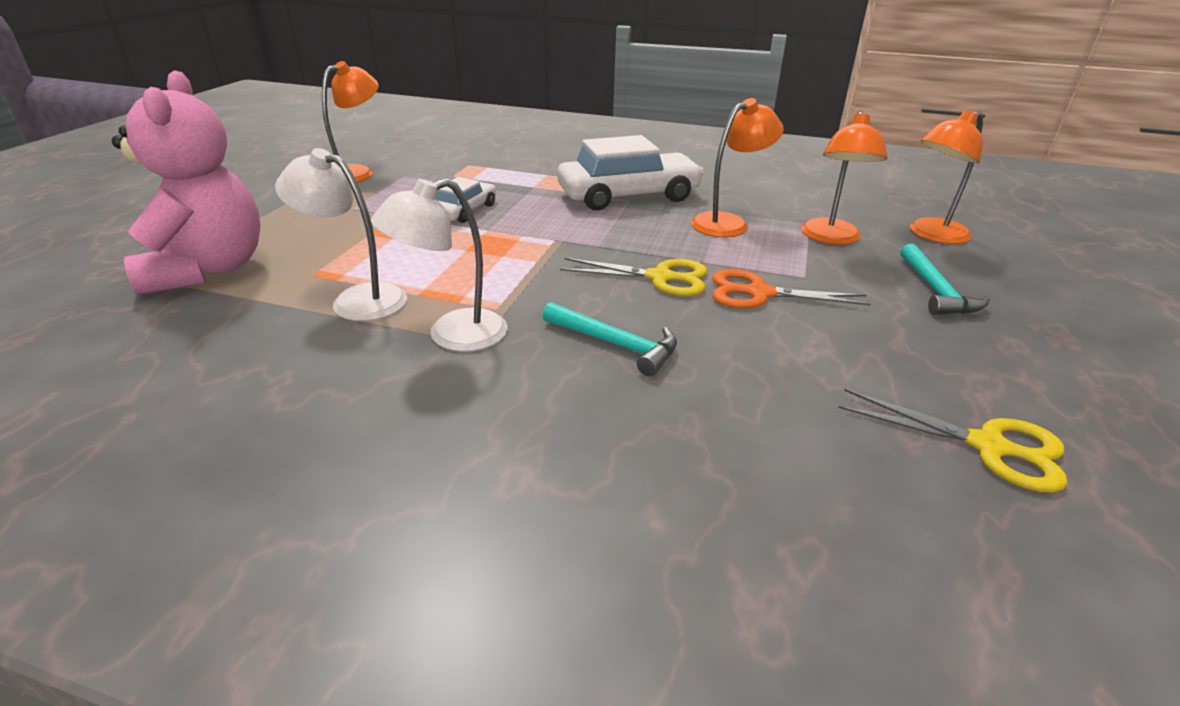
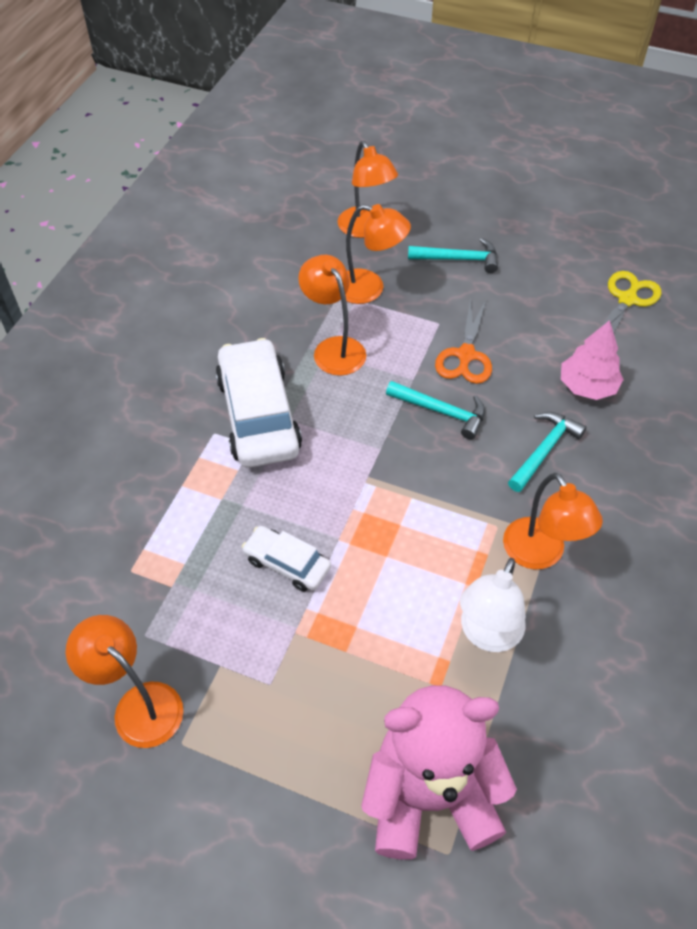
camera: 85 degrees left, 20 degrees up
white lamp [371,179,507,352] -> orange lamp [503,473,603,569]
yellow scissors [560,258,708,296] -> turquoise hammer [386,381,485,440]
none -> pink tree [561,320,624,400]

